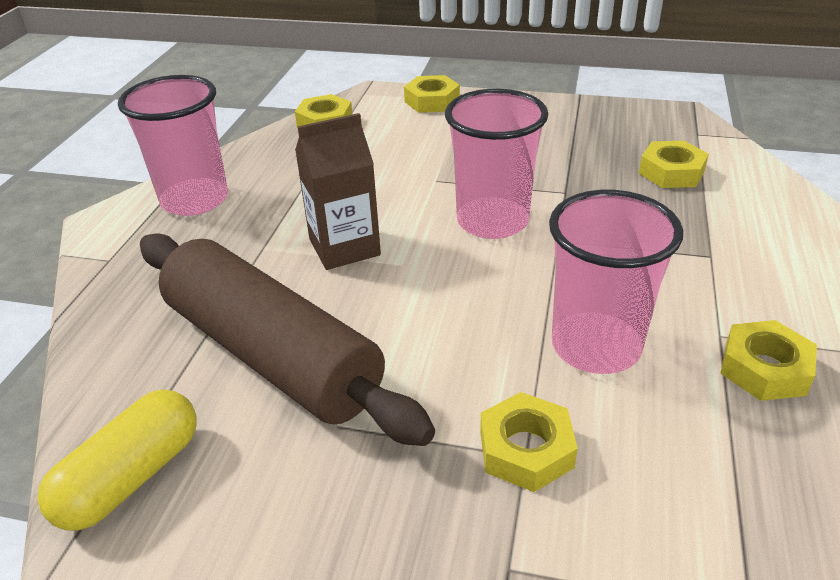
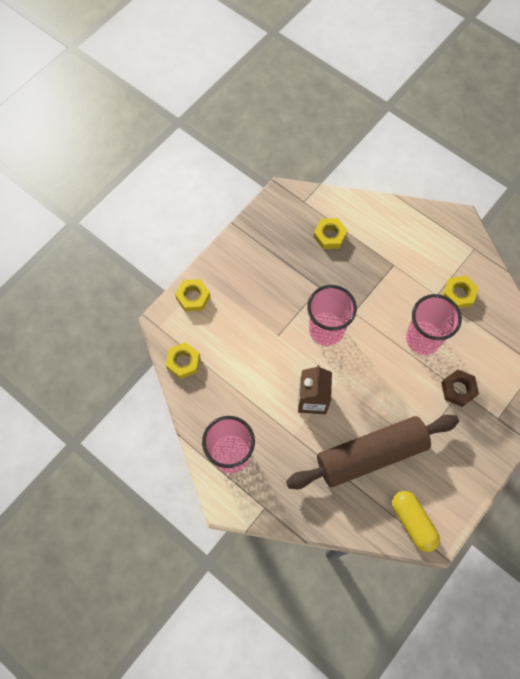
camera: 65 degrees left, 30 degrees up
yellow nut [480,392,578,492] -> brown nut [442,370,479,407]

